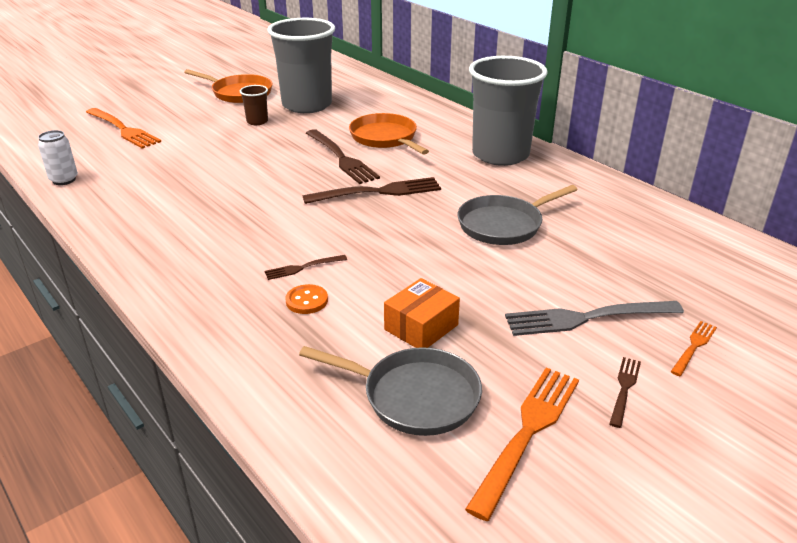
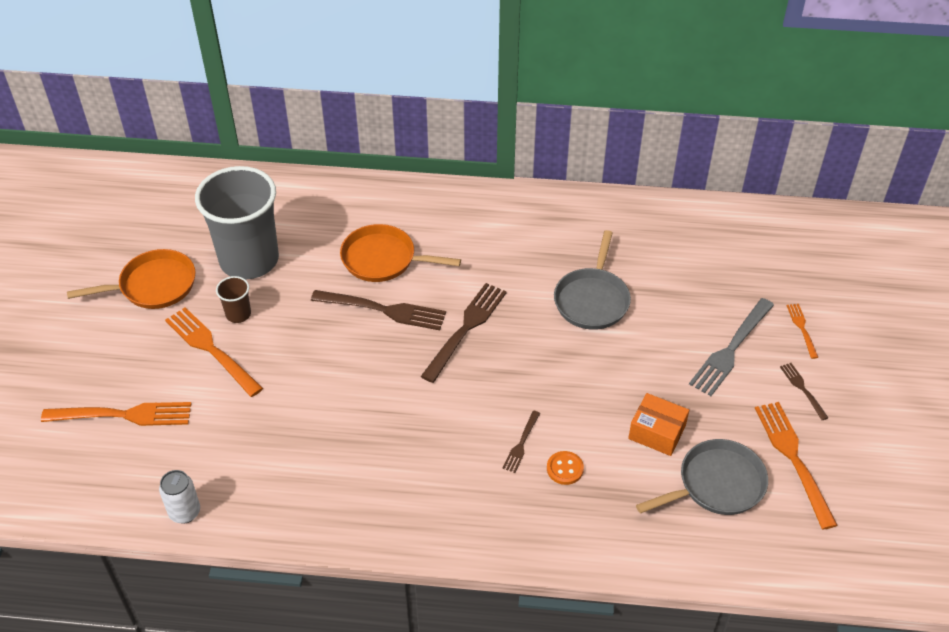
camera: 45 degrees left, 15 degrees up
orange box [384,278,460,348] -> orange box turned 60 degrees counterclockwise [628,393,689,456]
grey cup [469,56,548,166] -> none
none -> orange fork [165,307,263,397]

